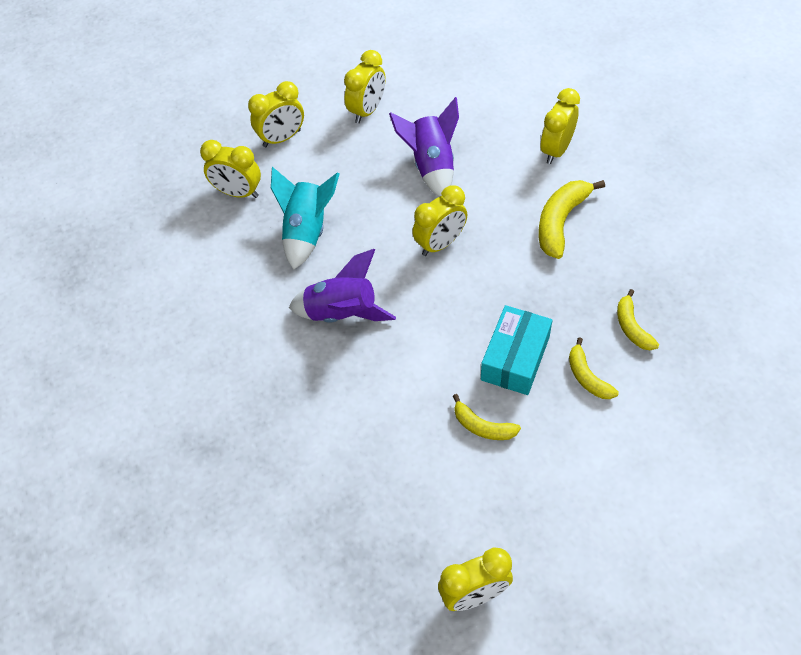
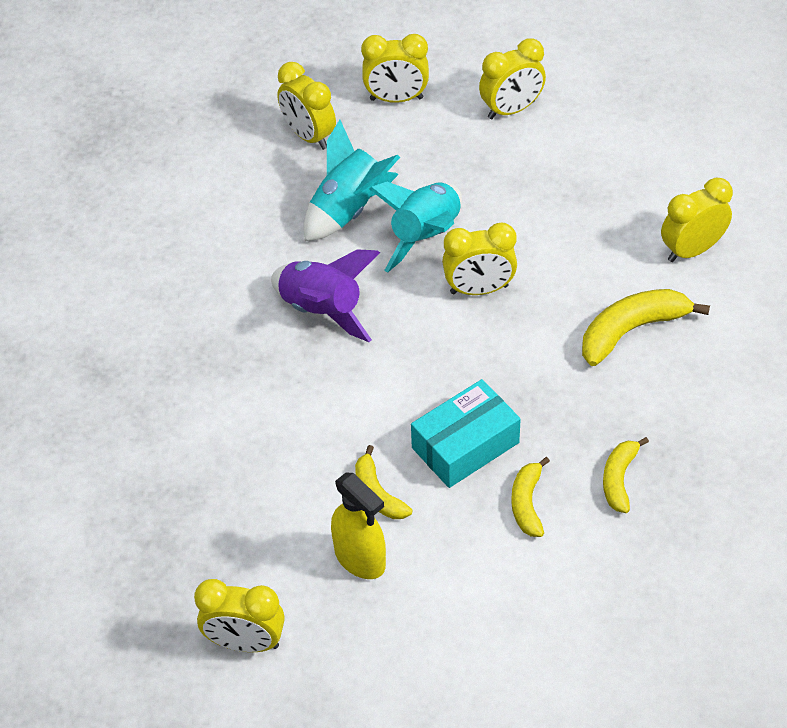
camera: 30 degrees right, 5 degrees down
purple rocket [389,97,459,197] -> none
none -> yellow spray bottle [331,473,386,579]
none -> turquoise rocket [369,182,462,273]

